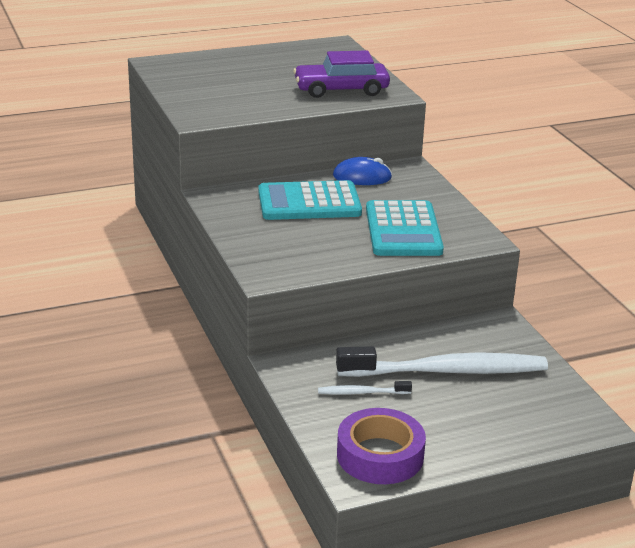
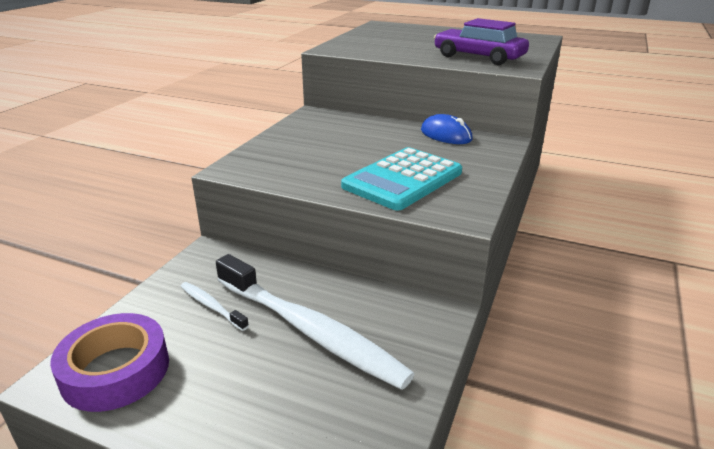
camera: 45 degrees right, 0 degrees up
turquoise calculator [258,180,362,220] -> none

